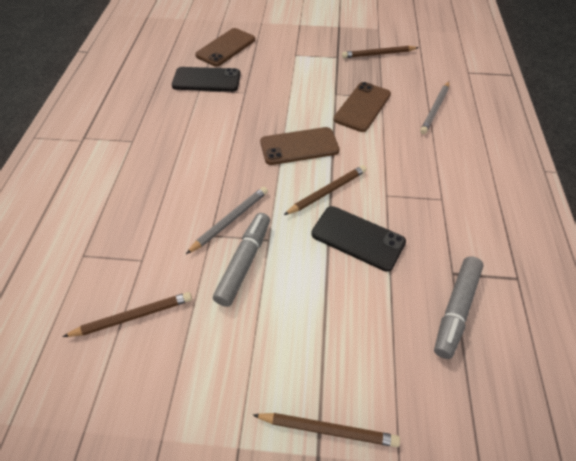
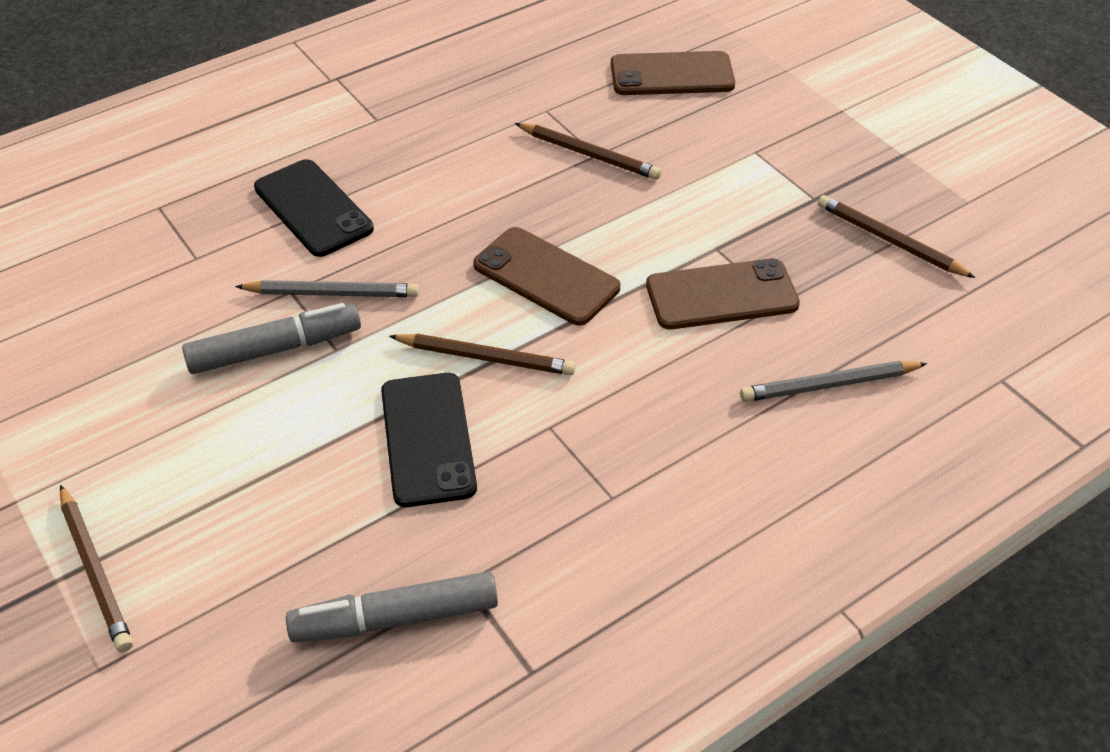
camera: 50 degrees right, 5 degrees down
brown pencil [63,292,192,337] -> brown pencil moved to [515,123,661,180]
black phone [172,67,241,92] -> black phone moved to [254,159,374,257]

